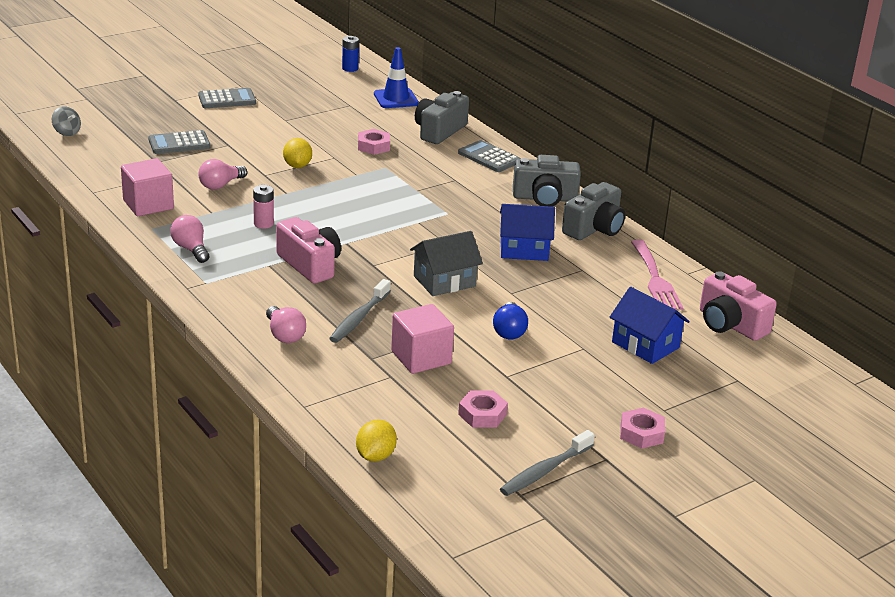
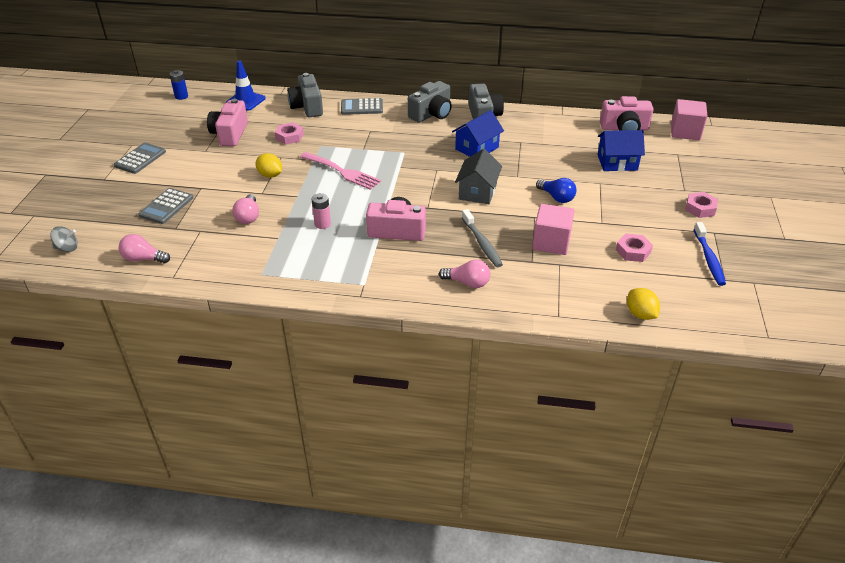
camera: 45 degrees left, 10 degrees up
pink cube [121,158,174,216] -> pink cube moved to [671,99,707,140]
pink light bulb [170,215,209,263] -> pink light bulb moved to [119,234,170,263]
grey toothbrush [500,430,595,496] -> blue toothbrush [694,222,726,286]
pink fork [631,240,684,310] -> pink fork moved to [300,152,381,190]
none -> pink camera [207,99,248,146]

